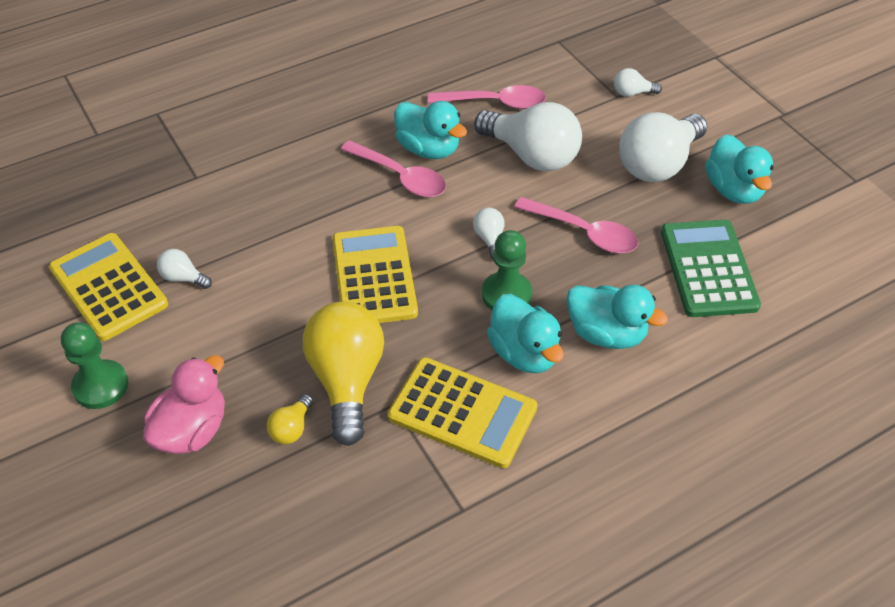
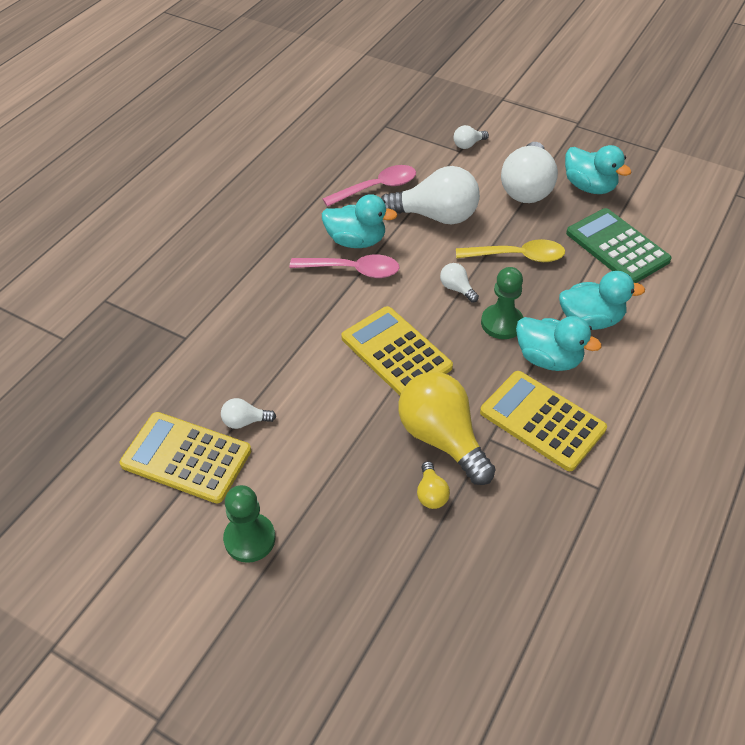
camera: 30 degrees left, 0 degrees up
pink duck [143,355,225,454] -> none
yellow calculator [388,357,538,468] -> yellow calculator turned 135 degrees counterclockwise [480,371,607,471]
pink spoon [514,197,638,253] -> yellow spoon [456,239,565,262]

